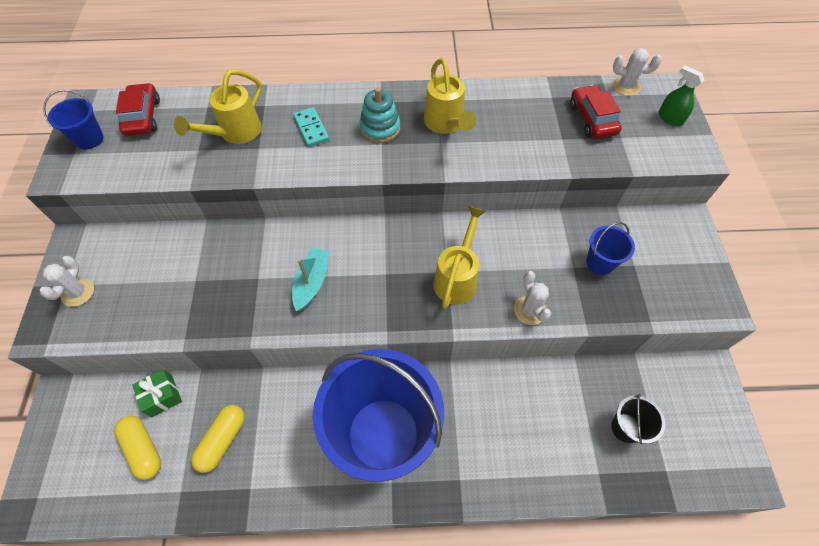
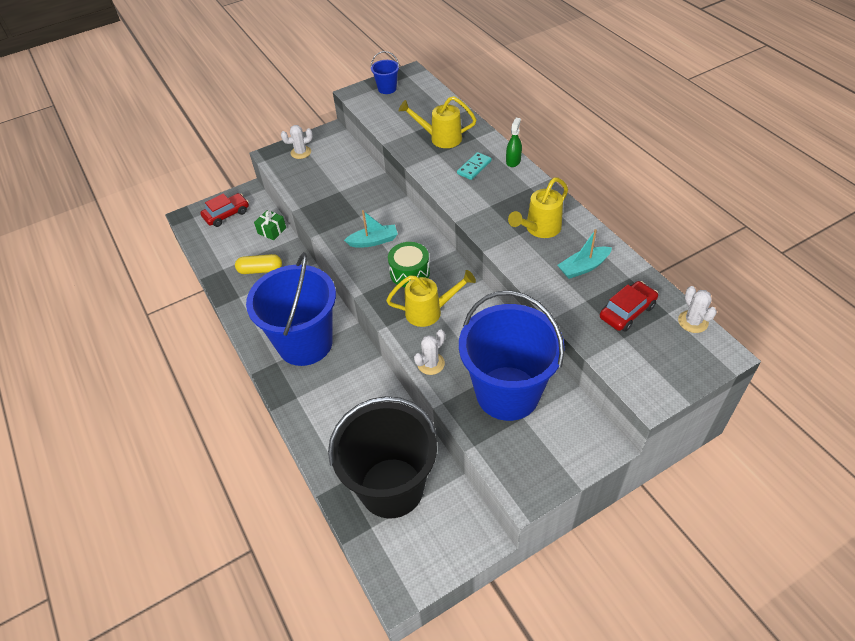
camera: 65 degrees right, 10 degrees down
yellow capsule [114,416,161,480] -> none
red car [116,83,160,136] -> red car moved to [200,193,249,227]
turquoise stacking toy [359,87,400,143] -> none
blue bucket [586,222,635,275] -> blue bucket [459,291,565,421], size x2.48
black bucket [611,394,665,444] -> black bucket [328,396,437,519], size x2.48
green spray bottle [658,66,704,126] -> green spray bottle moved to [506,118,522,167]
none -> green drum [388,242,430,287]
none -> turquoise boat [557,229,612,279]

